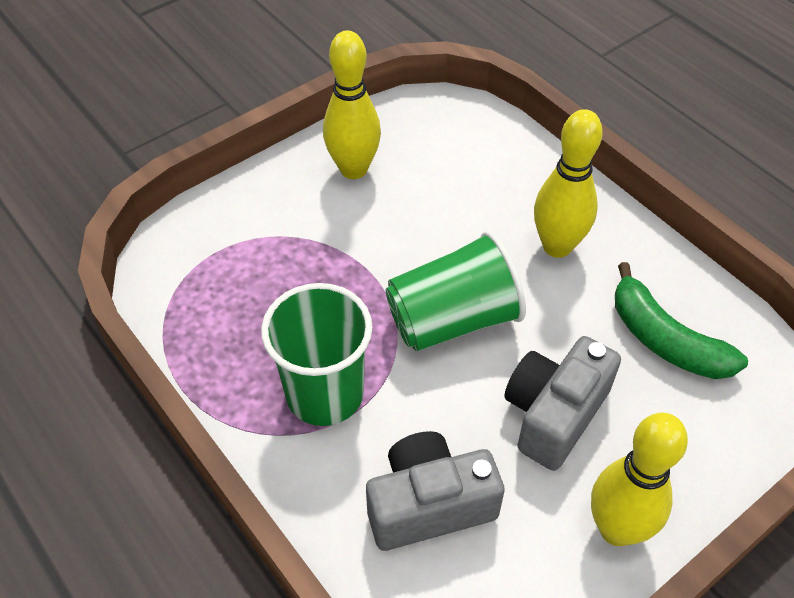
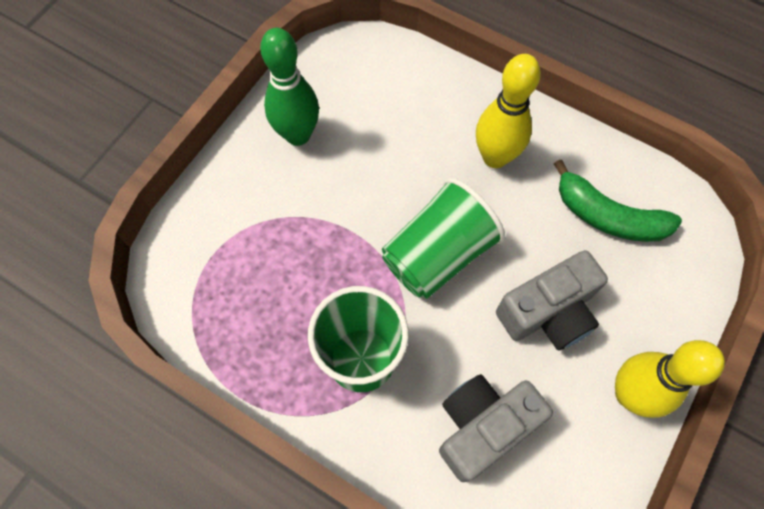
camera: 20 degrees left, 15 degrees up
yellow bowling pin [323,30,381,179] -> green bowling pin [260,28,319,146]
grey camera [504,336,621,471] -> grey camera turned 135 degrees counterclockwise [496,250,608,351]

